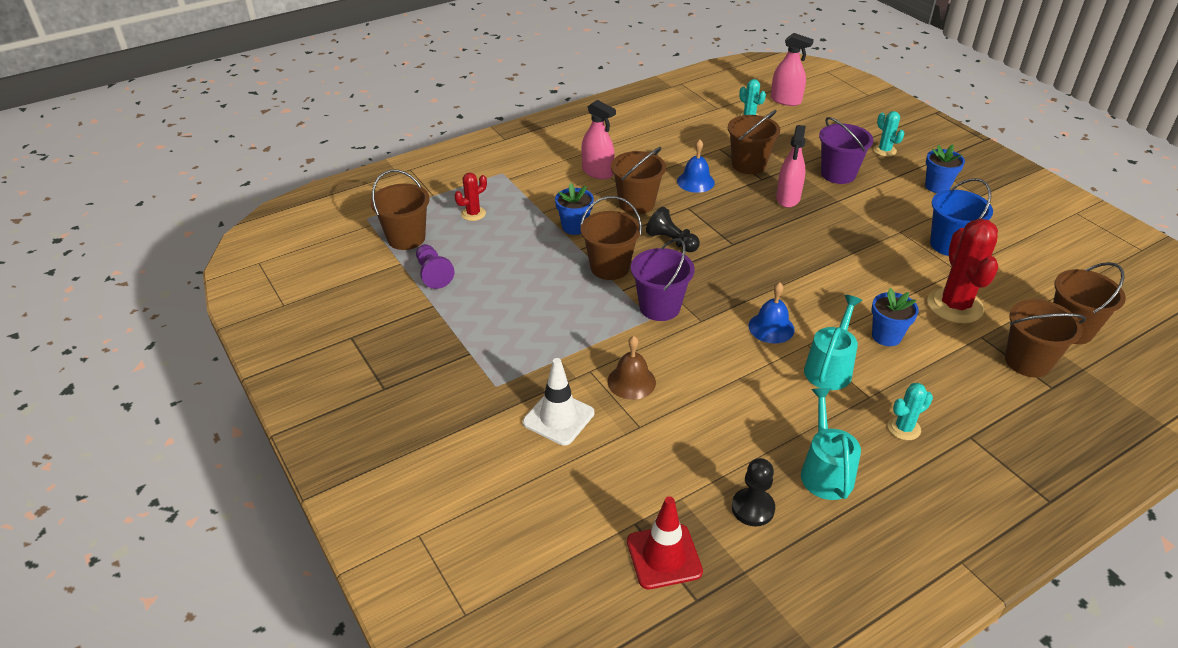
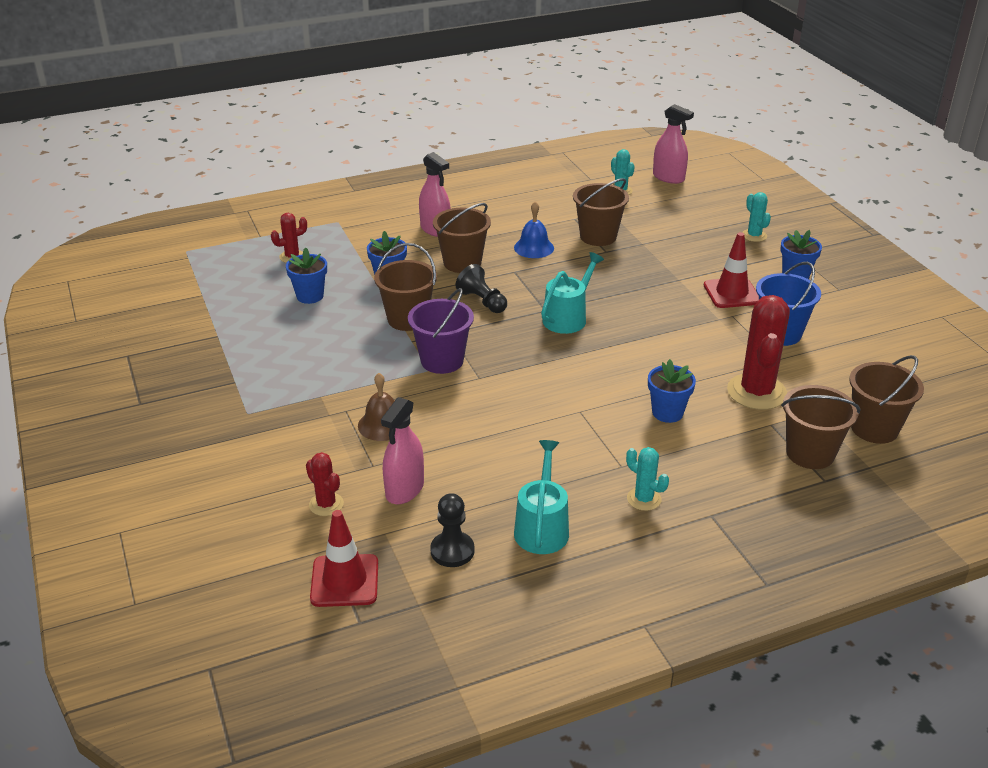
camera: 10 degrees right, 5 degrees down
brown bucket [371,170,430,250] -> none
purple pawn [416,244,455,289] -> none
white traffic cone [523,358,594,446] -> none
blue bell [749,282,795,344] -> none
pink spray bottle [776,125,806,208] -> pink spray bottle moved to [381,397,424,504]
turquoise watering can [804,295,862,390] -> turquoise watering can moved to [541,252,604,334]
purple bucket [819,117,874,184] -> none
turquoise cactus [888,383,933,440] -> turquoise cactus turned 60 degrees clockwise [626,447,669,511]
none -> blue flower pot [286,247,327,304]
none -> red cactus [306,452,344,516]
none -> red traffic cone [704,232,759,308]

